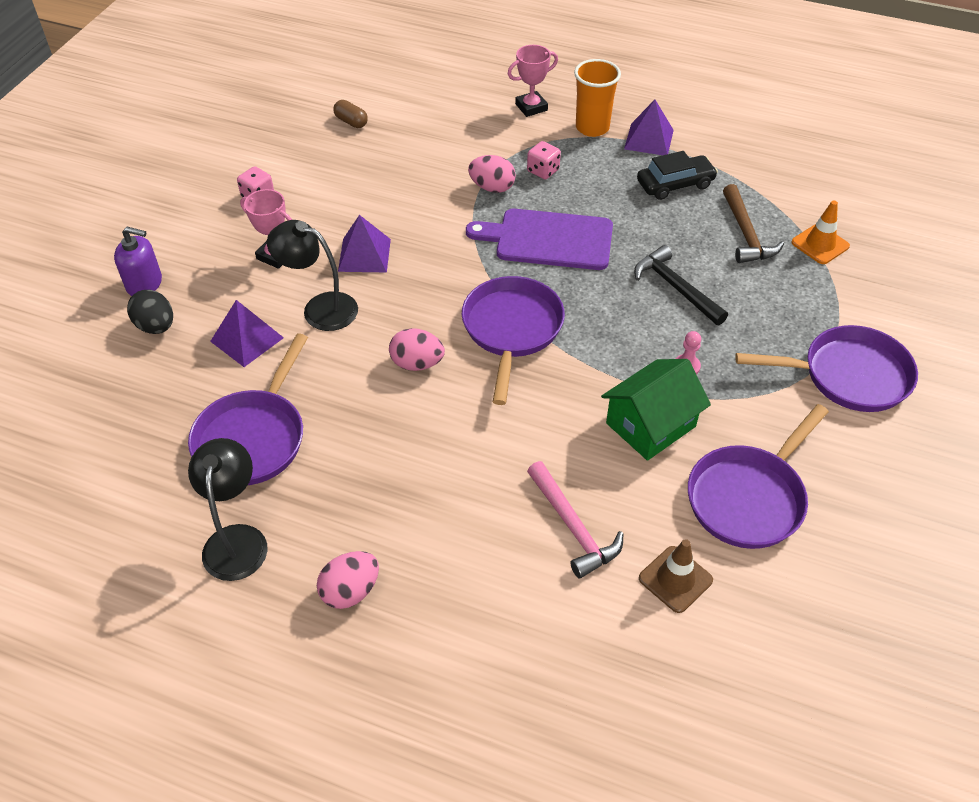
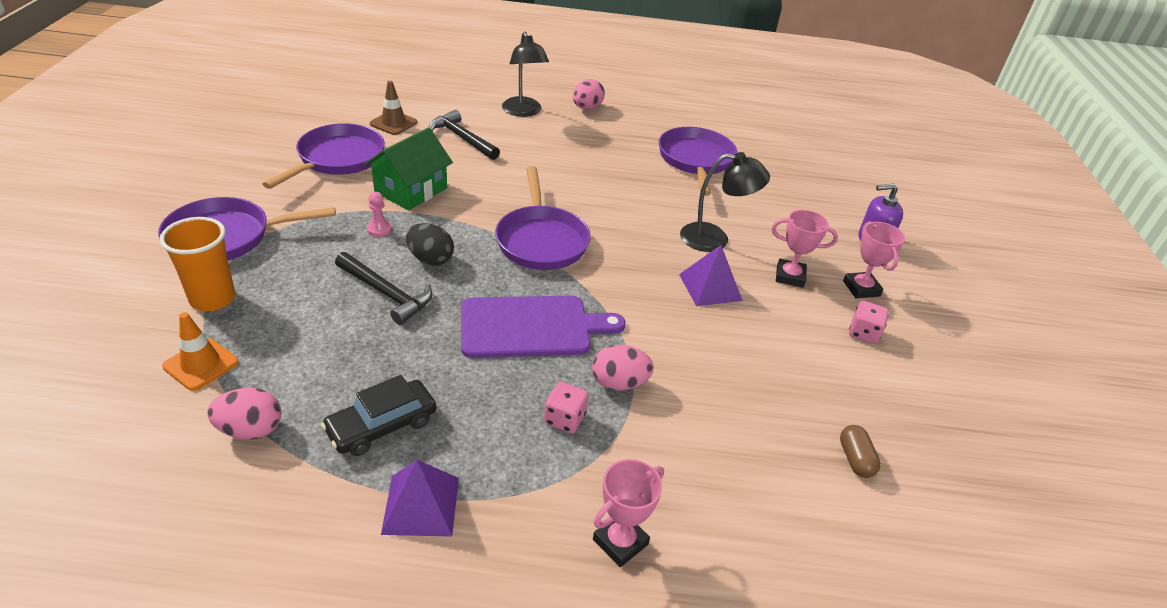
camera: 160 degrees right, 10 degrees down
black egg [127,290,173,334] -> black egg moved to [406,223,454,266]
black lamp [188,438,268,581] -> black lamp moved to [502,32,549,117]
purple pyramid [210,300,284,367] -> none
brown capsule [333,100,368,128] -> brown capsule turned 60 degrees clockwise [840,425,881,478]
pink egg [389,328,445,371] -> pink egg moved to [207,388,281,440]
pink hammer [527,461,624,579] -> black hammer [429,110,500,160]
orange cup [574,59,621,137] -> orange cup moved to [159,217,235,311]
brown hammer [723,184,784,263] -> none
none -> pink trophy [843,221,905,299]

